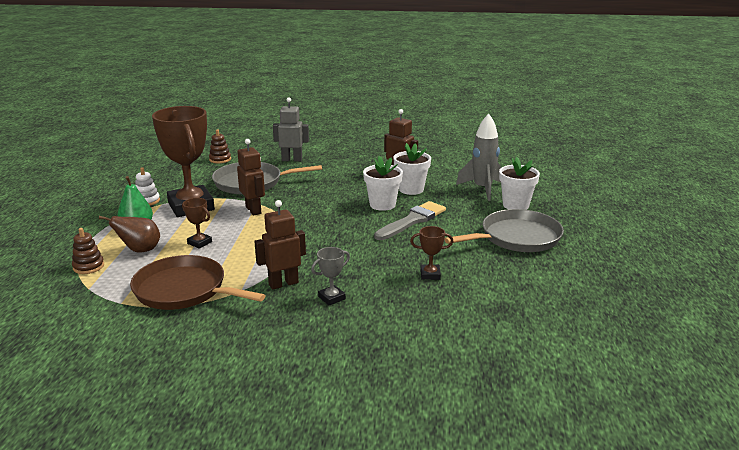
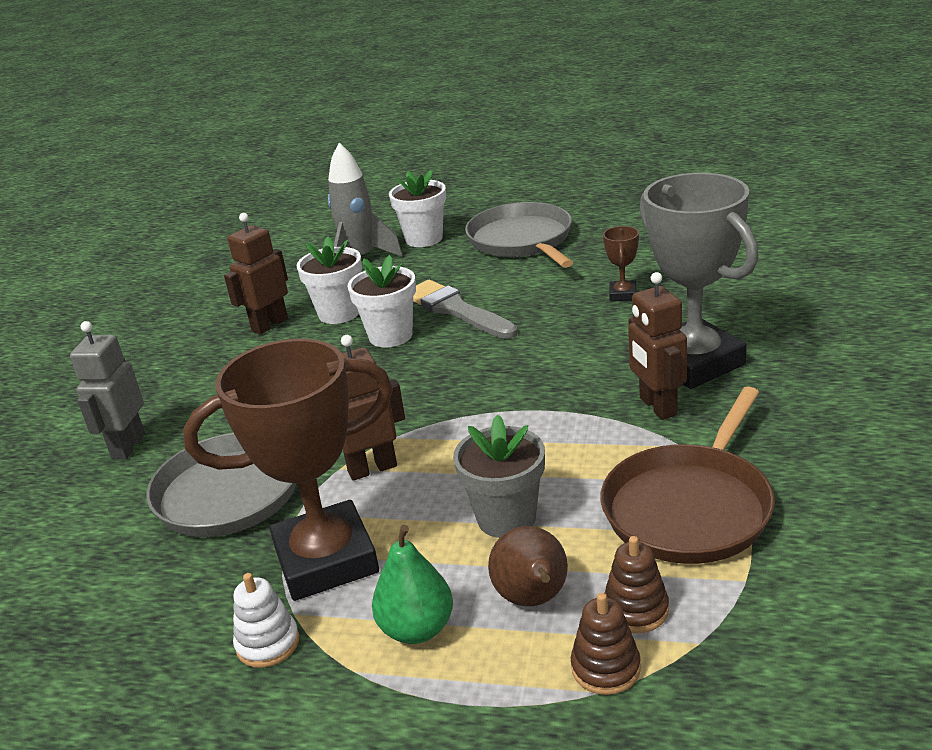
camera: 80 degrees left, 5 degrees up
brown trophy [182,198,212,249] -> grey flower pot [453,414,545,538]
brown stacking toy [209,129,231,163] -> brown stacking toy moved to [605,536,669,633]
grey trophy [311,247,350,306] -> grey trophy [639,173,759,389], size x2.40

